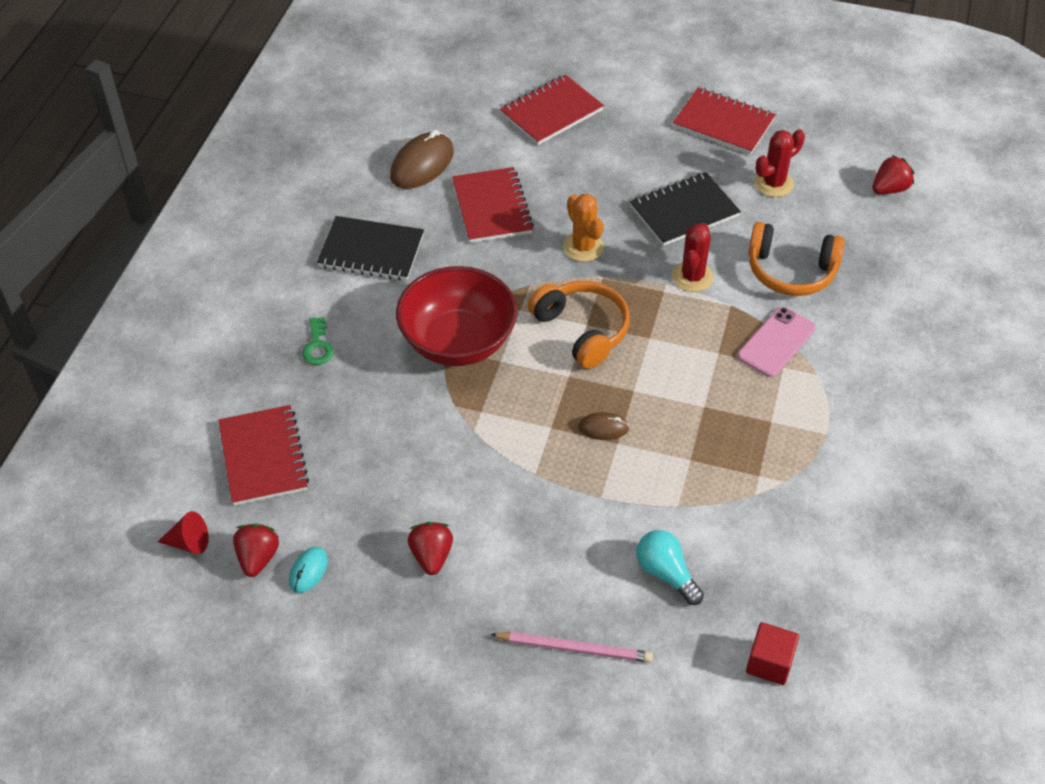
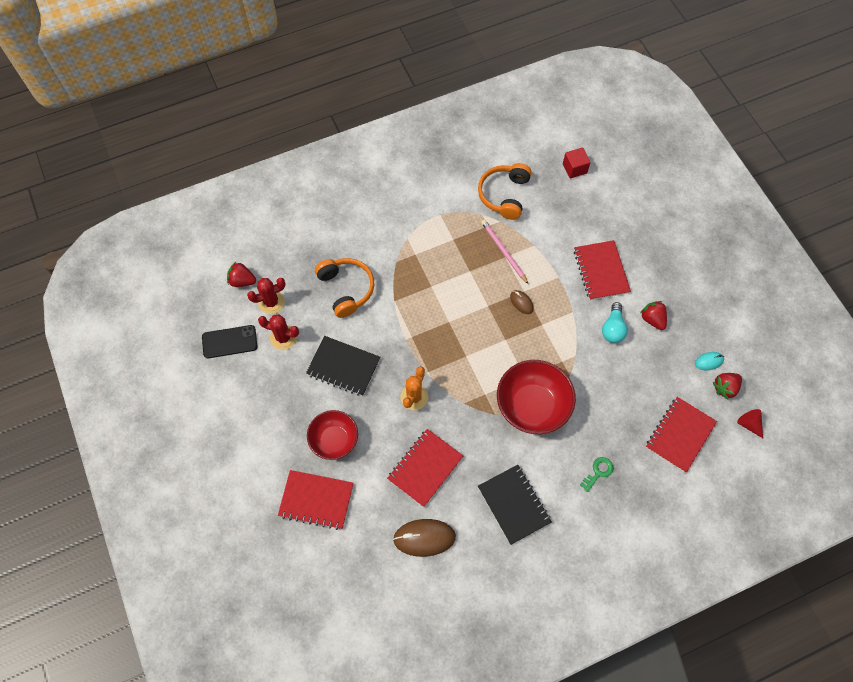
camera: 130 degrees left, 15 degrees up
red strawberry [408,522,453,575] -> red strawberry turned 105 degrees clockwise [640,301,667,330]
pink pencil [490,632,653,663] -> pink pencil moved to [481,220,528,284]
orange headphones [528,281,630,369] -> orange headphones moved to [478,163,532,220]
turquoise light bulb [636,530,704,605] -> turquoise light bulb moved to [602,302,628,343]
red cactus [672,223,714,292] -> red cactus moved to [247,278,286,314]
red notebook [673,87,776,155] -> red notebook moved to [574,240,631,300]
pink phone [737,307,816,377] -> none
none -> black phone [202,325,257,358]
none -> red bowl [307,410,358,460]

